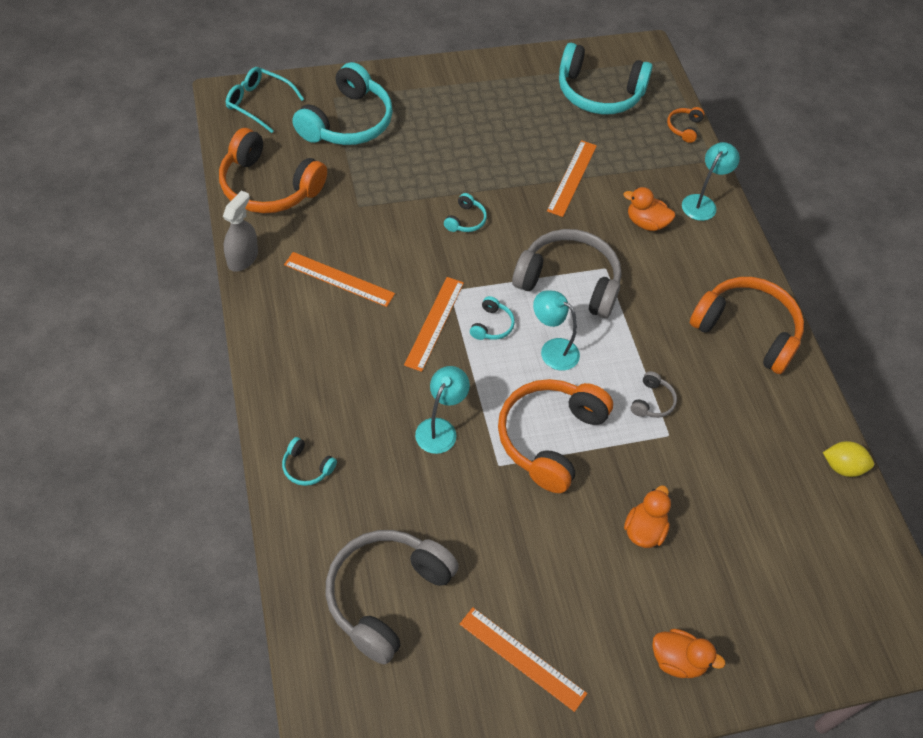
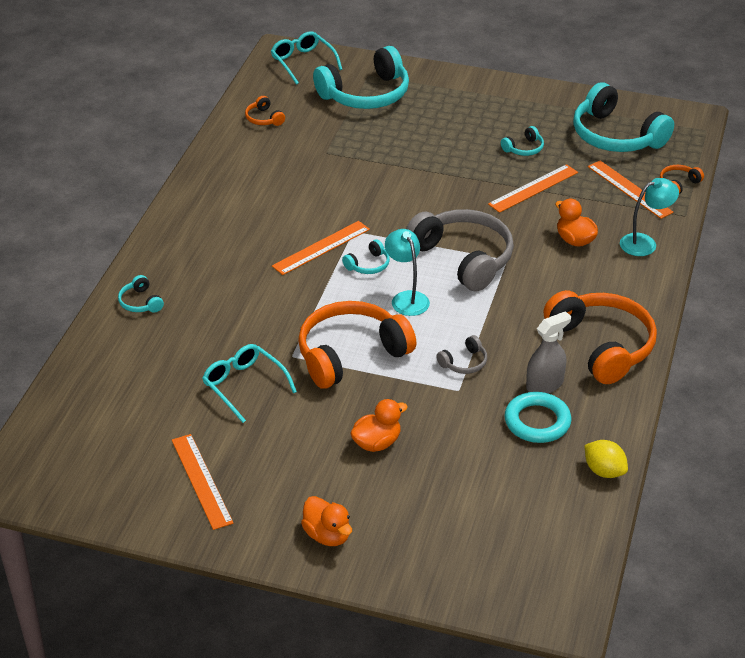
camera: 35 degrees right, 15 degrees down
orange headphones [219,128,327,213] -> orange headphones [245,96,285,126], size x0.43
grey spray bottle [223,190,258,272] -> grey spray bottle moved to [526,311,571,394]
orange ruler [284,252,395,307] -> orange ruler moved to [588,160,674,219]
grey headphones [325,530,459,664] -> none
turquoise lamp [415,366,470,454] -> none
turquoise headphones [444,193,487,232] -> turquoise headphones moved to [501,126,544,156]
none -> turquoise glasses [202,344,297,423]
none -> turquoise ring [505,392,571,443]

